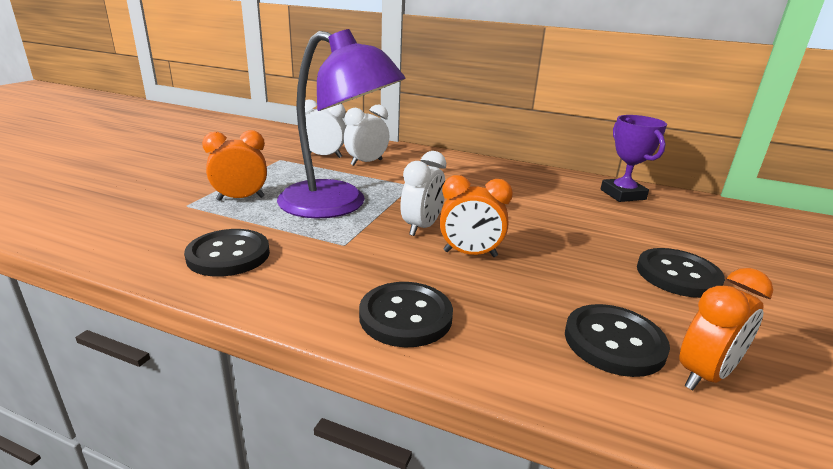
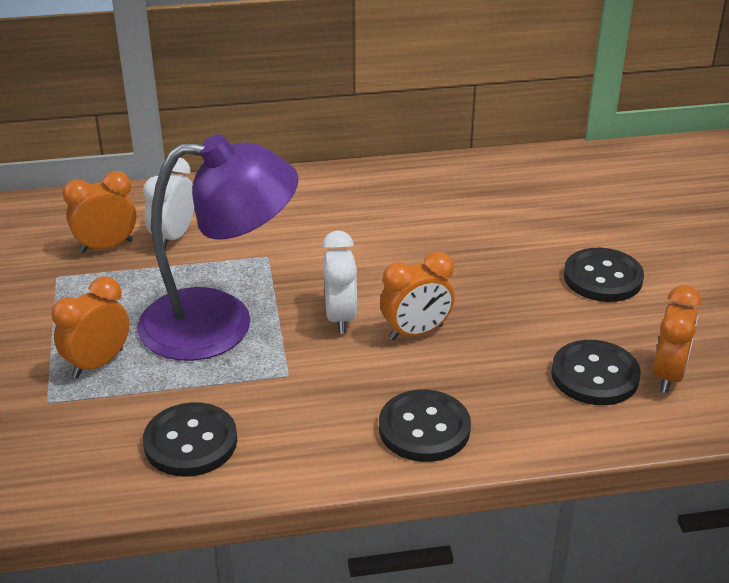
camera: 30 degrees left, 10 degrees up
white clock [305,100,346,158] -> orange clock [63,171,136,253]
purple trophy [600,115,667,202] -> none

